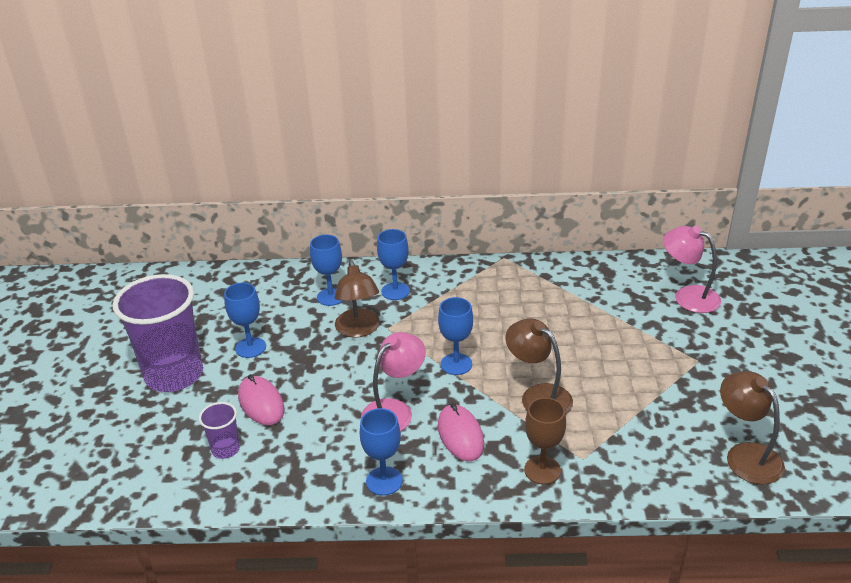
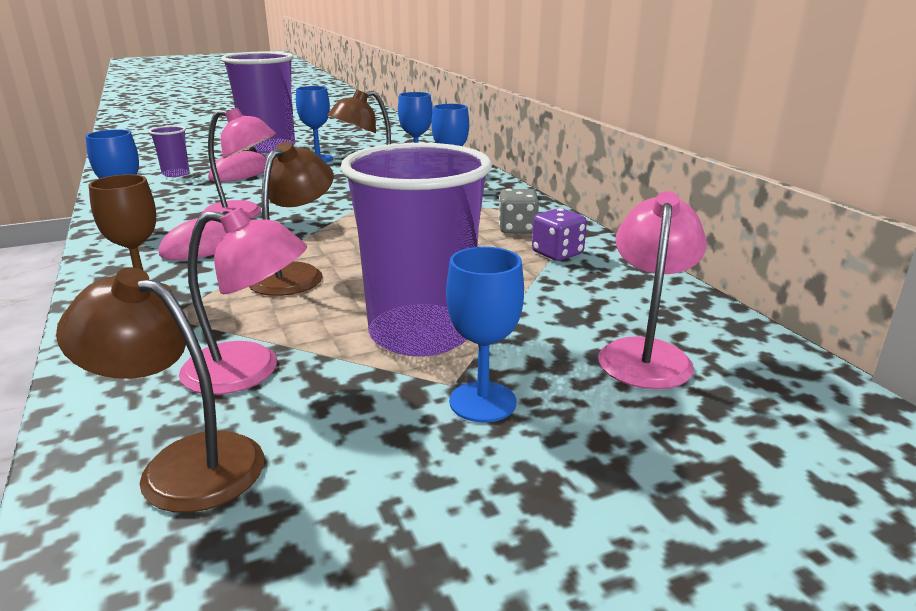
camera: 65 degrees right, 10 degrees down
blue goblet [438,297,473,375] -> blue goblet moved to [446,247,524,423]
brown lamp [720,371,785,485] -> brown lamp turned 105 degrees counterclockwise [56,267,264,513]
none -> pink lamp [179,207,307,395]
none -> purple cup [340,143,492,357]
none -> grey dice [498,189,539,233]
none -> purple dice [532,208,587,261]

